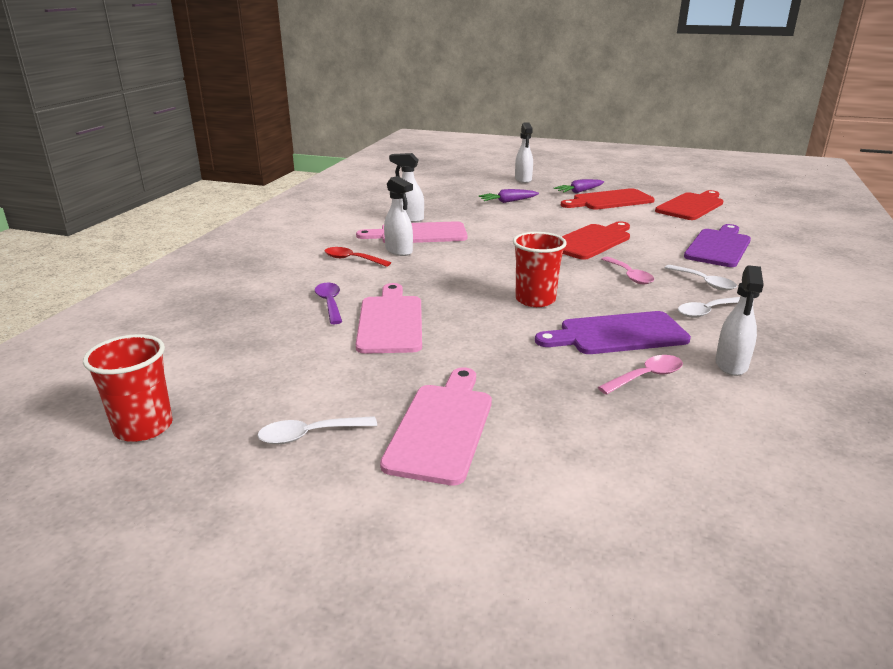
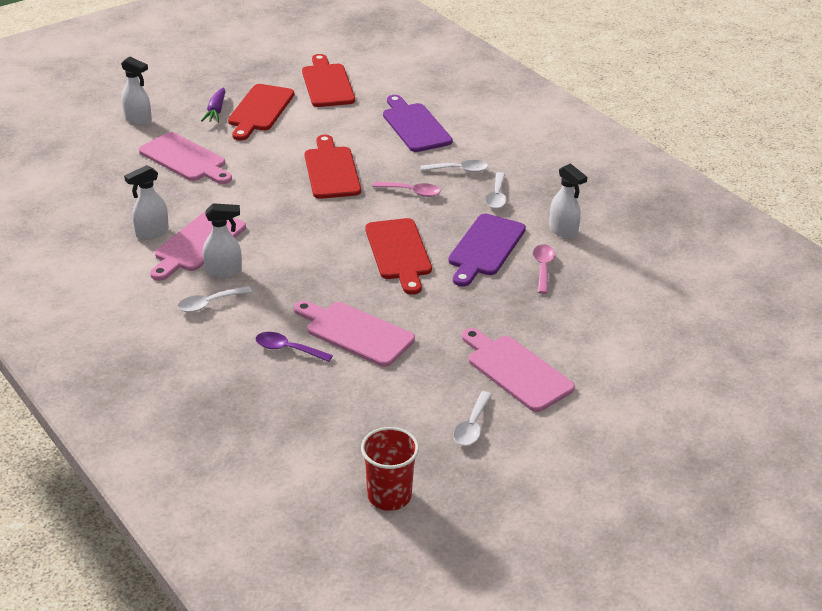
camera: 55 degrees left, 10 degrees up
red spoon [324,247,391,267] -> white spoon [177,286,252,313]
purple carrot [479,189,539,203] -> pink cutting board [139,132,232,184]
red cup [513,232,567,307] -> red cutting board [365,218,432,295]

